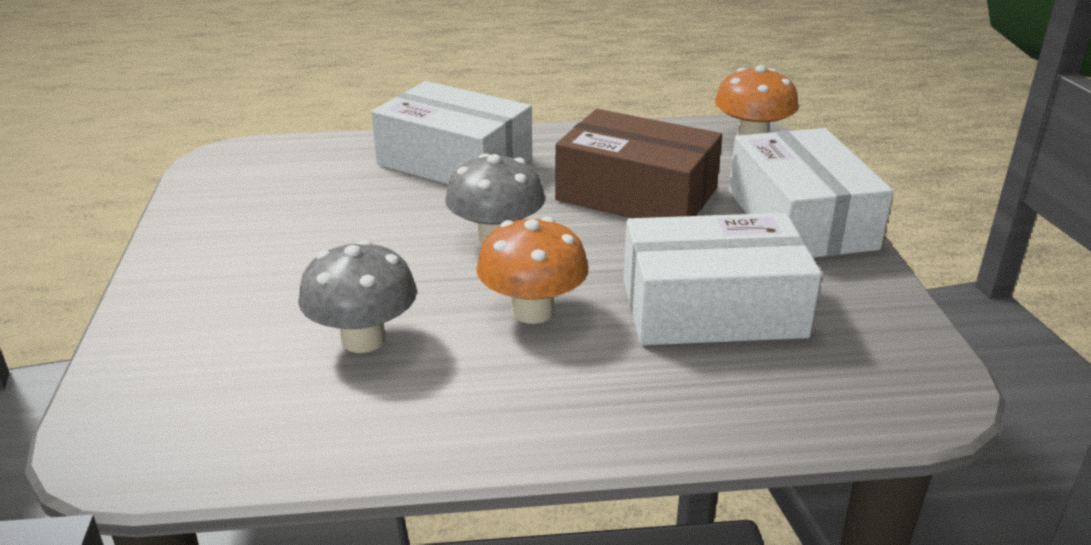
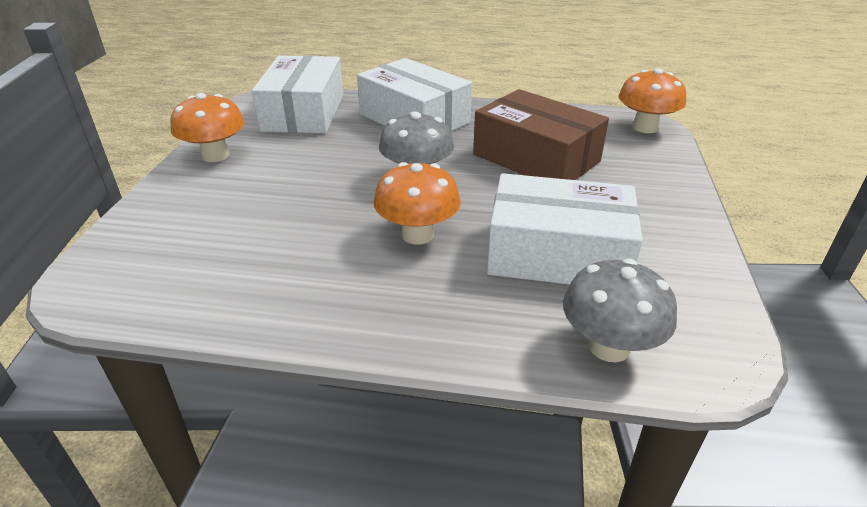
camera: 15 degrees right, 5 degrees up
grey mushroom [298,240,417,353] -> grey mushroom moved to [563,259,677,362]
white box [729,128,893,258] -> white box moved to [252,55,343,133]
none -> orange mushroom [170,93,245,162]

